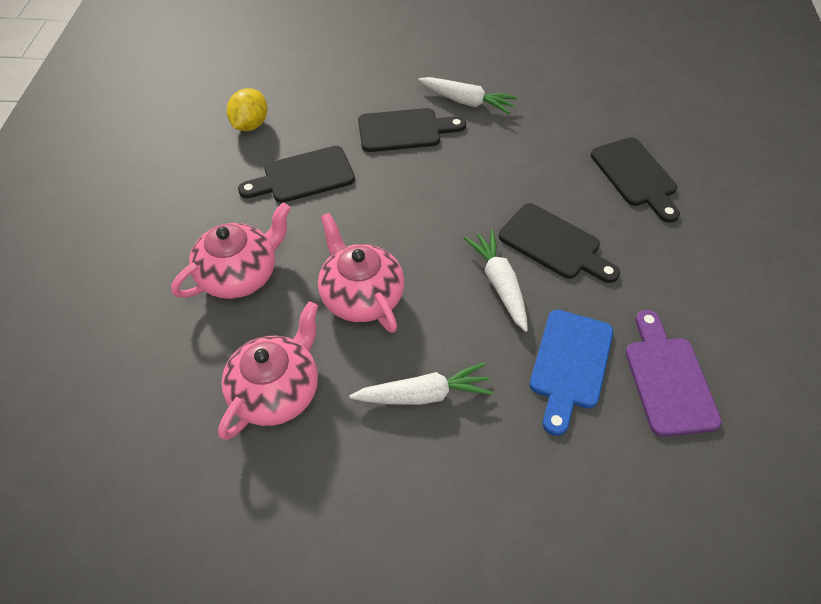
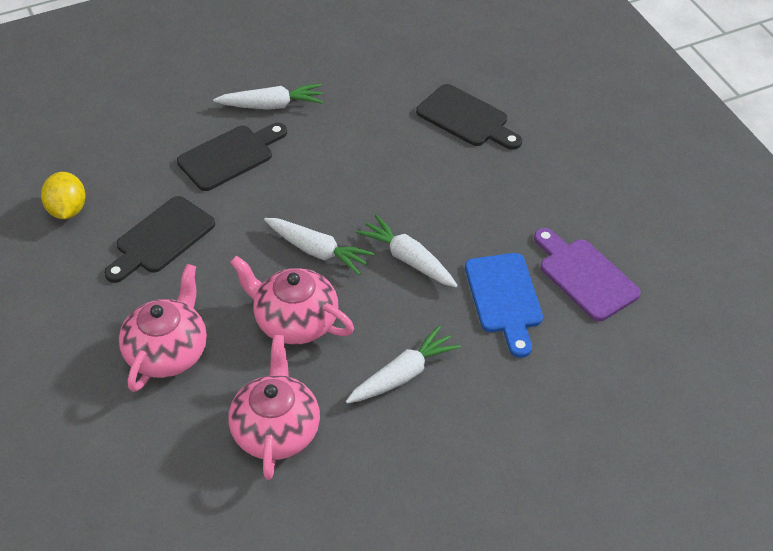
camera: 30 degrees left, 5 degrees down
black cutting board [499,203,620,283] -> none
none -> white carrot [264,218,375,275]

